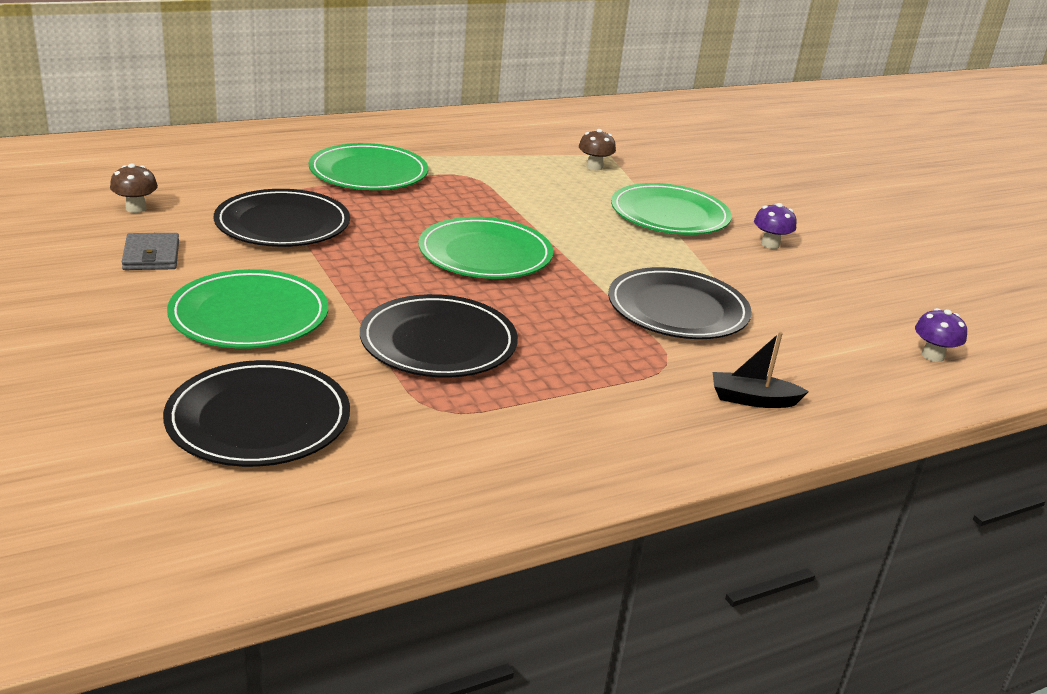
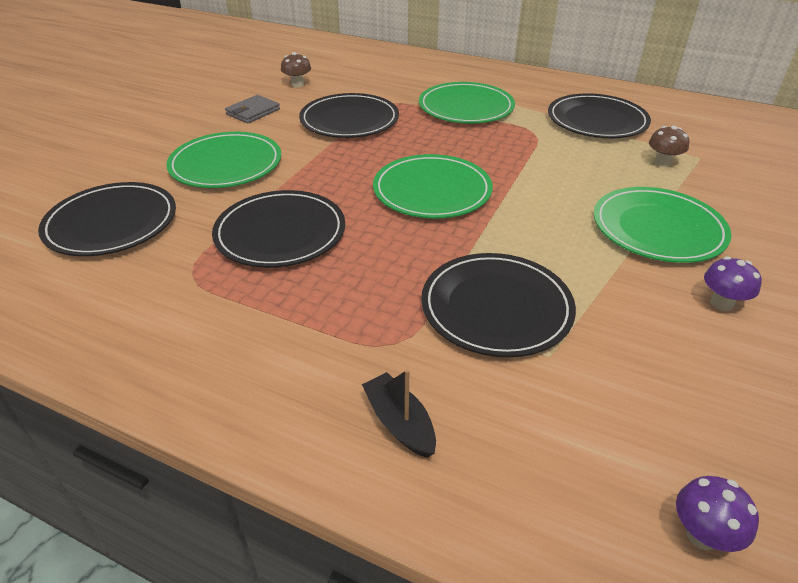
camera: 55 degrees right, 10 degrees up
none -> black plate [548,93,651,138]

